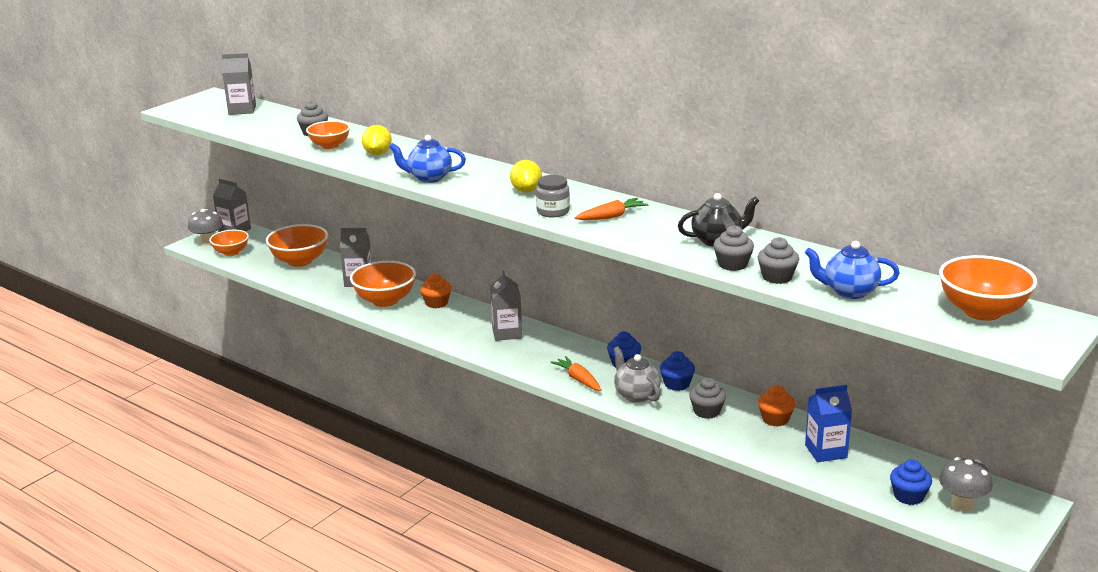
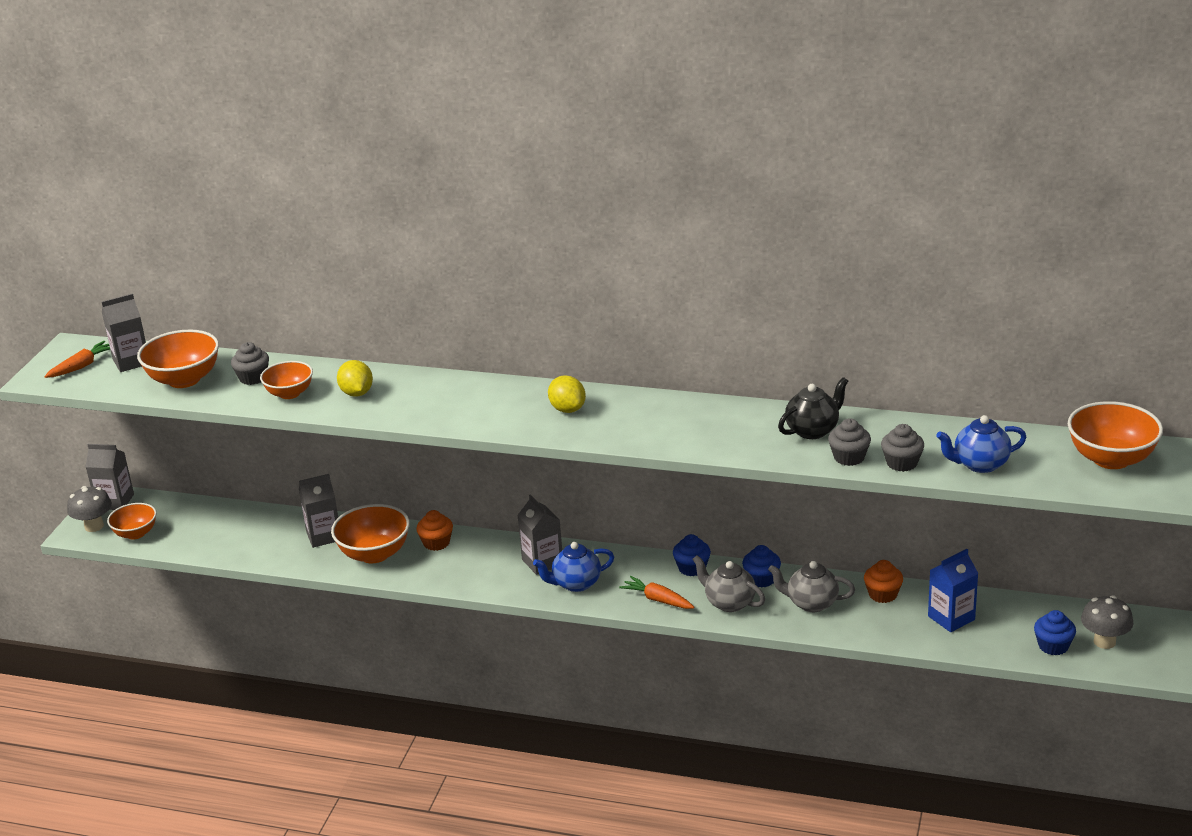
camera: 20 degrees left, 5 degrees up
orange bowl [266,224,328,267] -> orange bowl moved to [137,330,219,388]
blue teapot [389,135,466,183] -> blue teapot moved to [533,542,614,592]
grey jar [536,175,570,217] -> none
orange carrot [575,198,648,220] -> orange carrot moved to [44,341,110,378]
grey cupcake [689,378,726,419] -> grey teapot [768,561,855,612]

